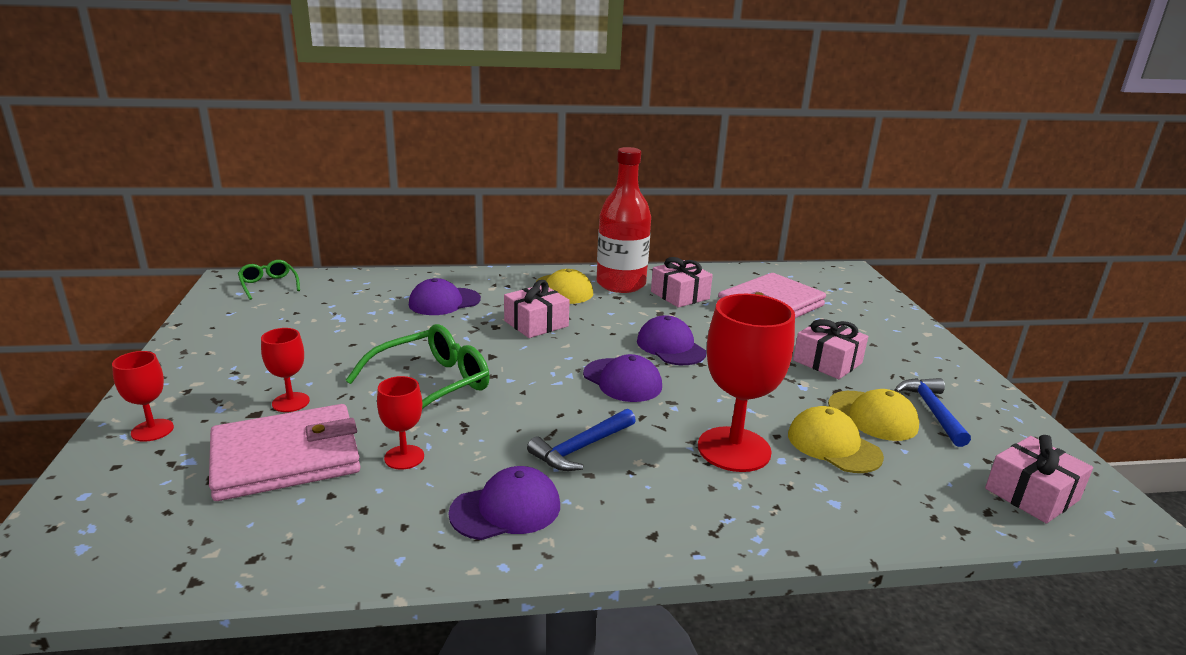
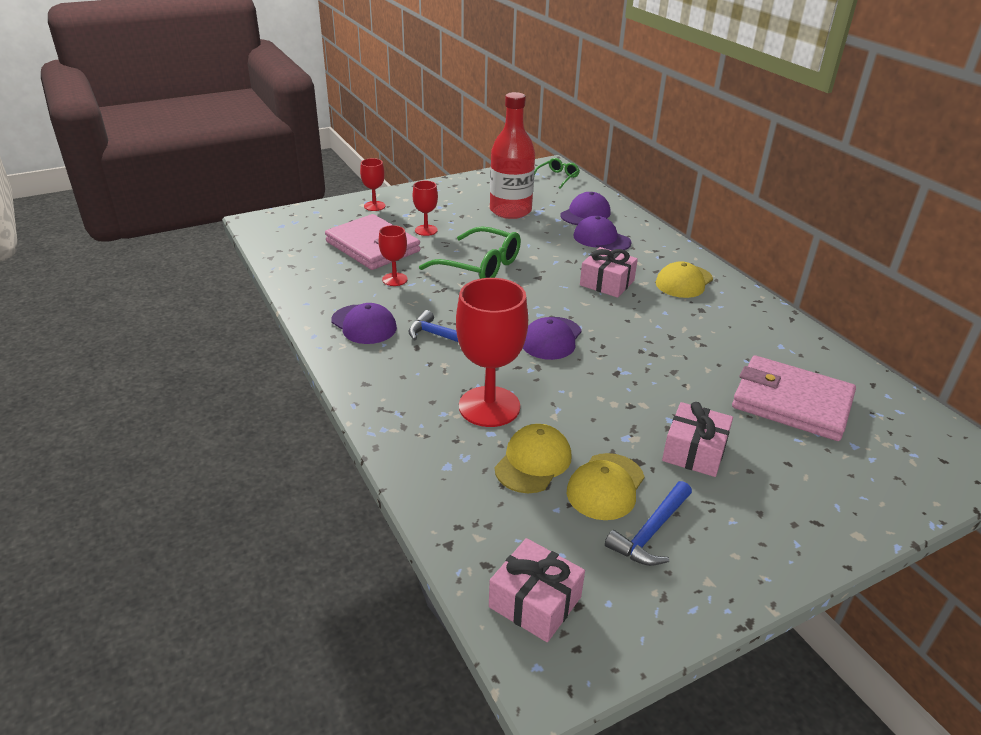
camera: 70 degrees right, 10 degrees up
red bottle [597,147,651,293] -> red bottle moved to [490,92,535,219]
purple cap [637,315,706,365] -> purple cap moved to [560,192,611,225]
pink gift [651,257,713,308] -> none
blue hammer [895,378,971,447] -> blue hammer turned 150 degrees clockwise [605,481,692,566]

